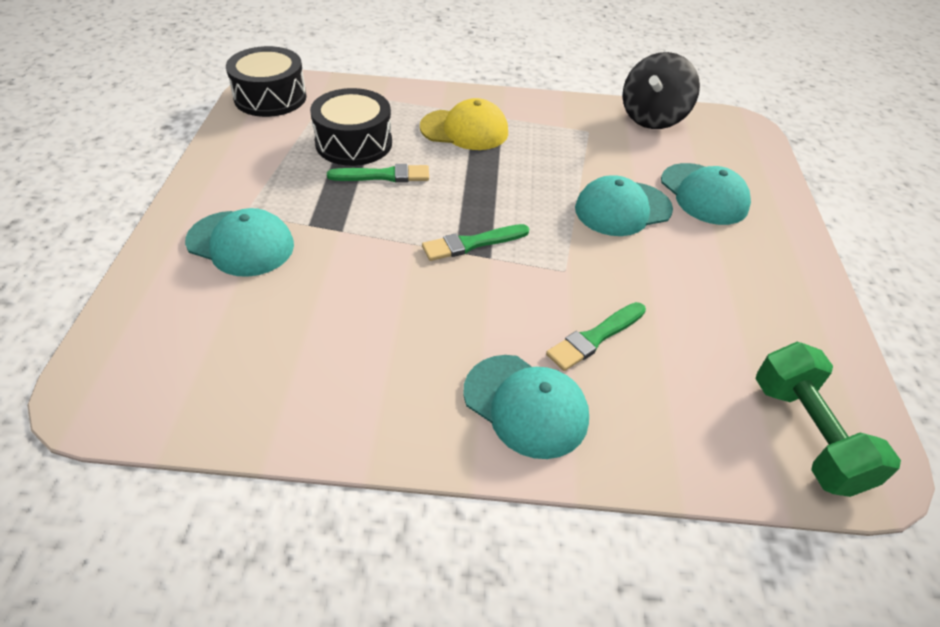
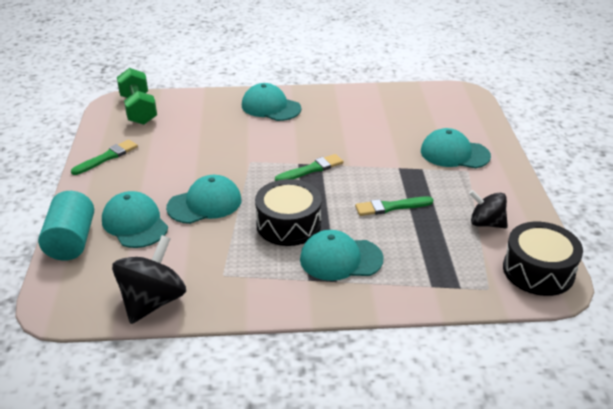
camera: 175 degrees right, 10 degrees down
black drum [310,88,392,166] -> black drum moved to [255,179,322,246]
yellow cap [420,98,508,150] -> turquoise cap [300,230,384,281]
green brush [546,302,646,371] -> green brush moved to [71,140,138,175]
none -> turquoise cylinder [38,191,94,261]
none -> black spinning top [469,190,508,228]

